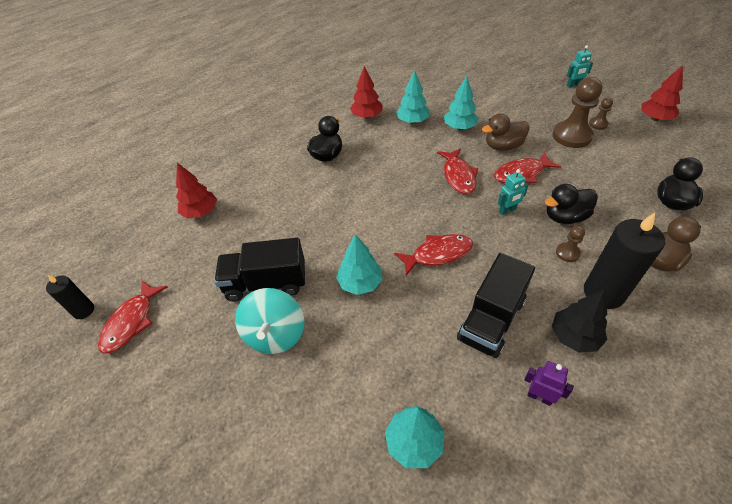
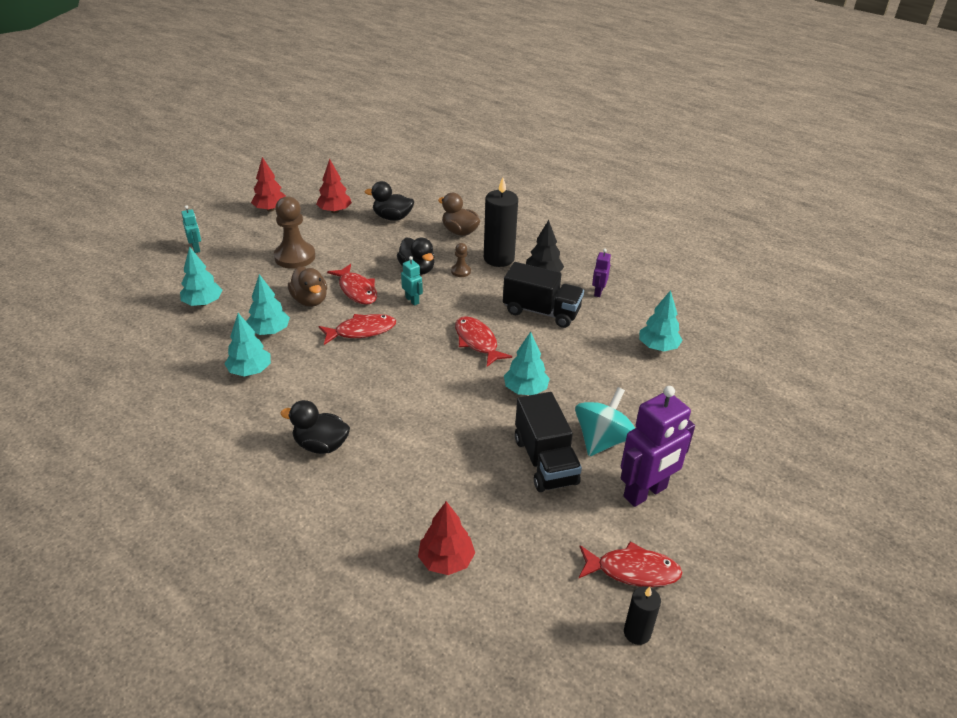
camera: 105 degrees left, 10 degrees down
turquoise spinning top [235,288,304,354] -> turquoise spinning top turned 45 degrees counterclockwise [575,387,635,456]
red tree [350,66,383,119] -> red tree moved to [316,159,352,213]
brown pawn [589,97,613,130] -> none
none -> turquoise tree [180,246,222,306]
none -> purple robot [621,386,695,507]

